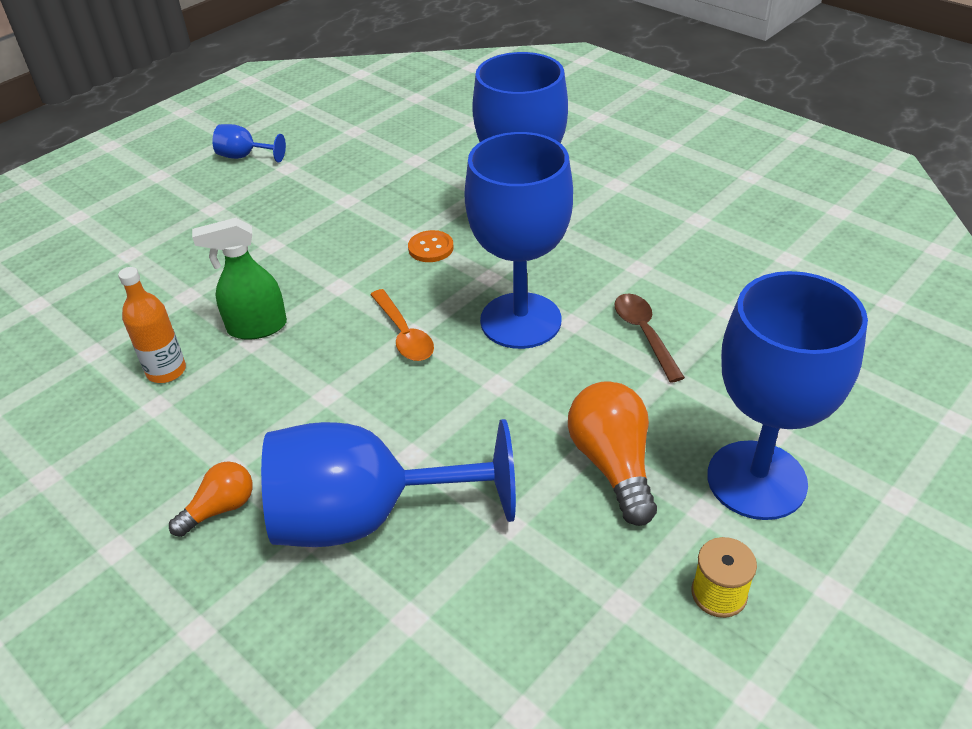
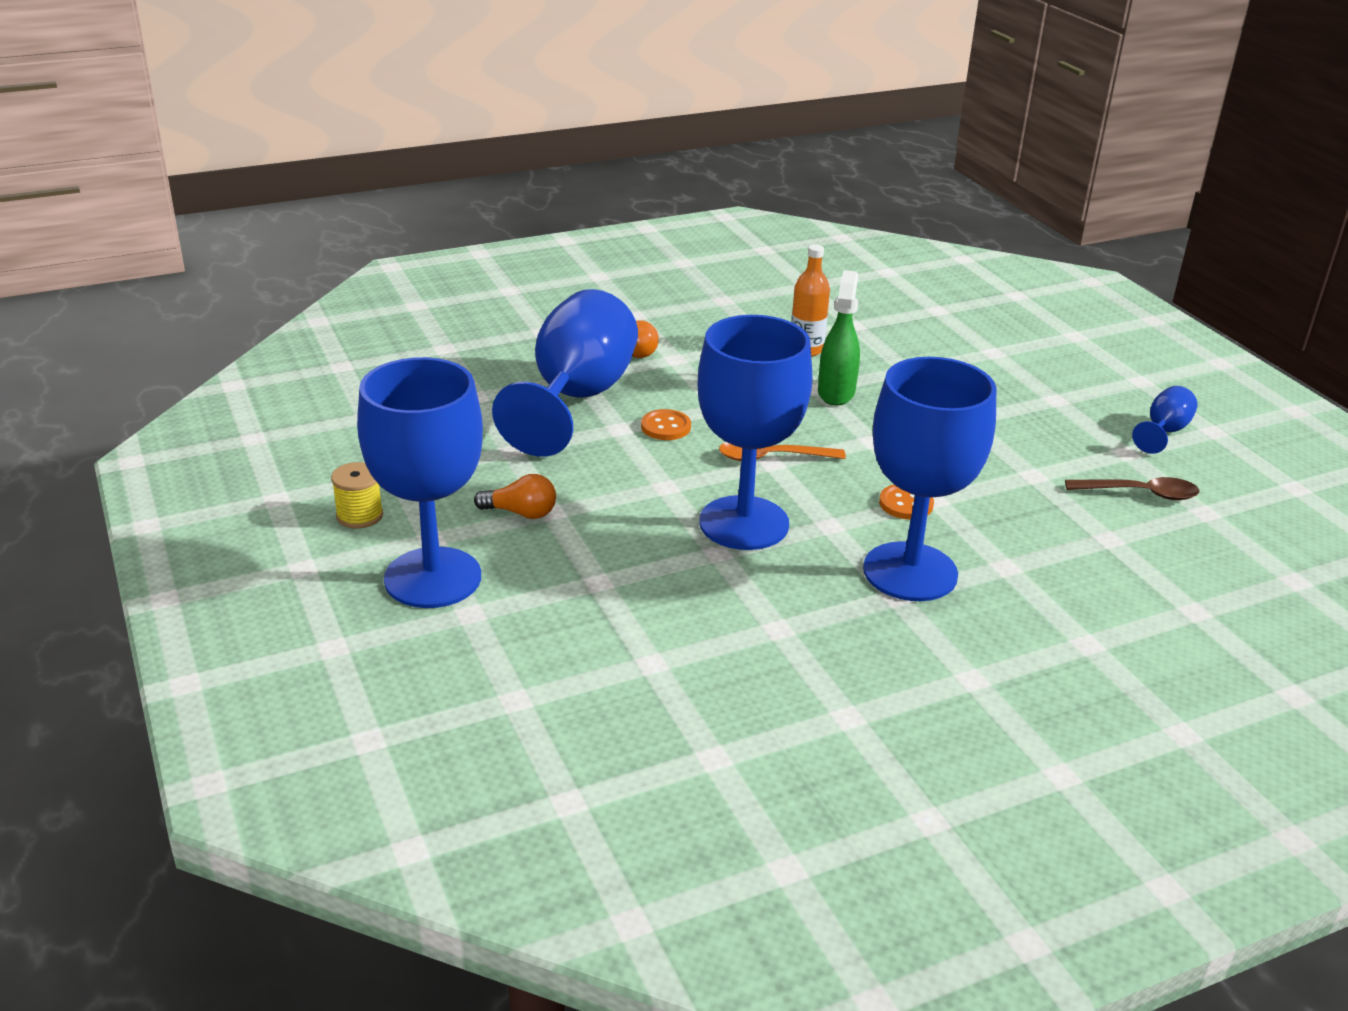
camera: 110 degrees right, 10 degrees down
orange light bulb [568,381,657,526] -> orange light bulb [474,474,556,519], size x0.60
brown spoon [614,294,685,383] -> brown spoon moved to [1065,477,1199,500]
none -> orange button [641,409,691,440]

